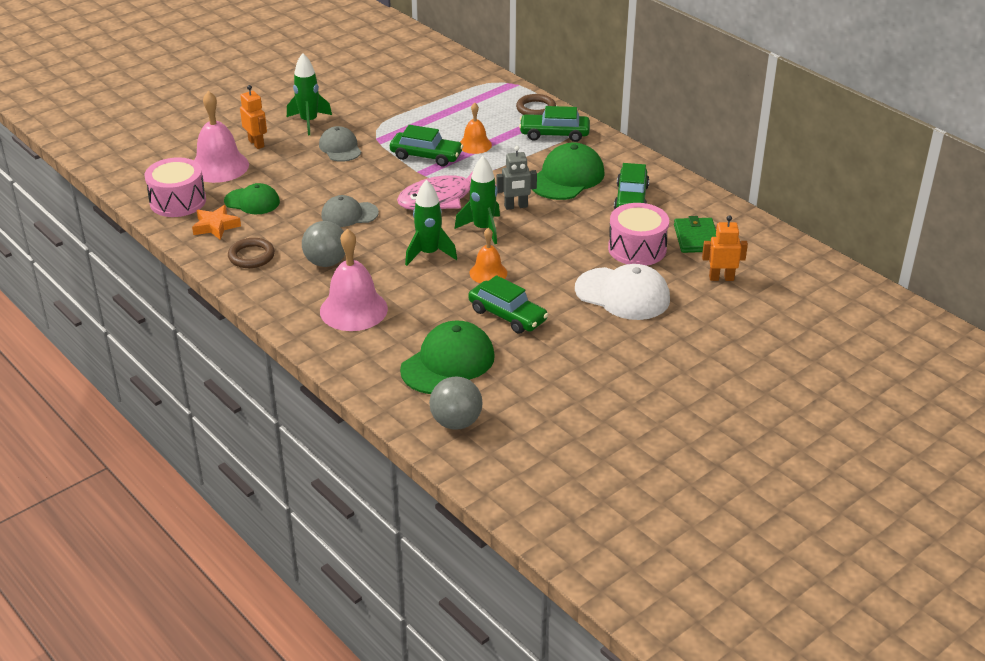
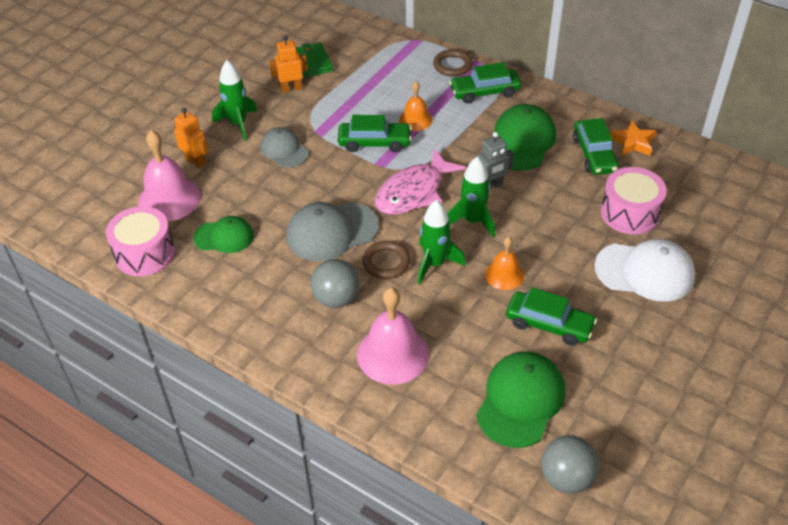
camera: 15 degrees left, 10 degrees up
orange star [192,205,241,240] -> orange star moved to [610,120,656,156]
brown ring [228,238,275,268] -> brown ring moved to [362,241,410,279]
grey cap [321,195,379,227] -> grey cap [286,202,379,261], size x1.58
green wallet [674,216,716,253] -> green wallet moved to [296,42,333,78]
orange robot [702,215,748,281] -> orange robot moved to [269,35,308,93]

